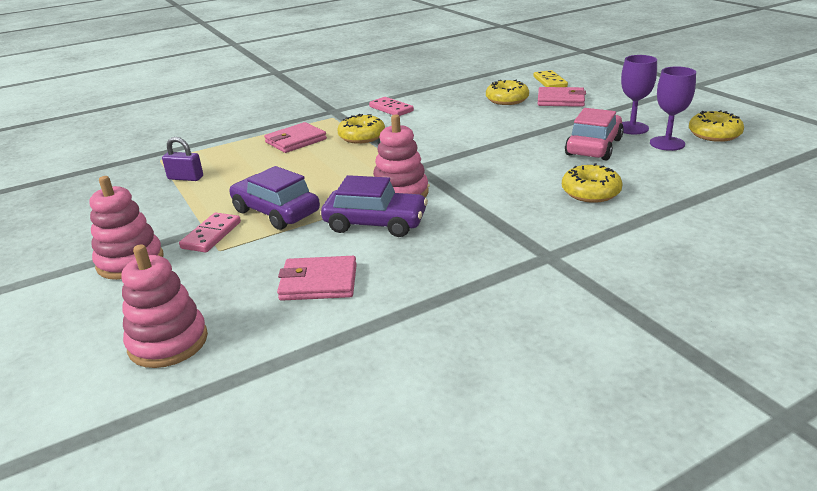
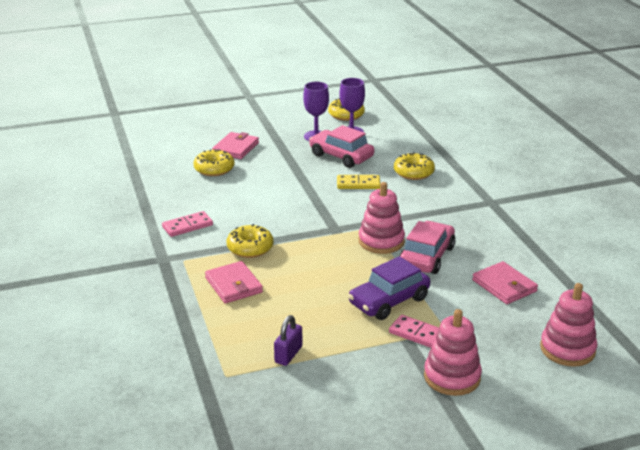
camera: 80 degrees left, 0 degrees up
pink wallet [277,256,357,301] -> pink wallet turned 45 degrees counterclockwise [472,261,538,304]
purple car [321,175,428,237] -> pink car [399,221,455,274]
yellow domino [533,70,568,87] -> yellow domino moved to [337,175,380,189]

